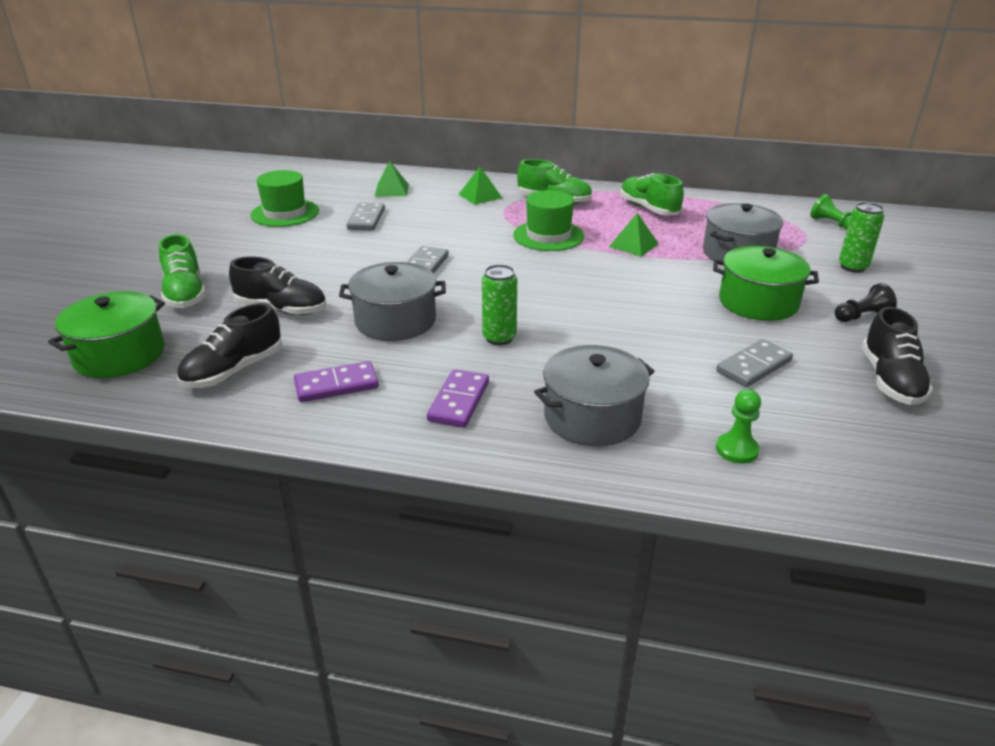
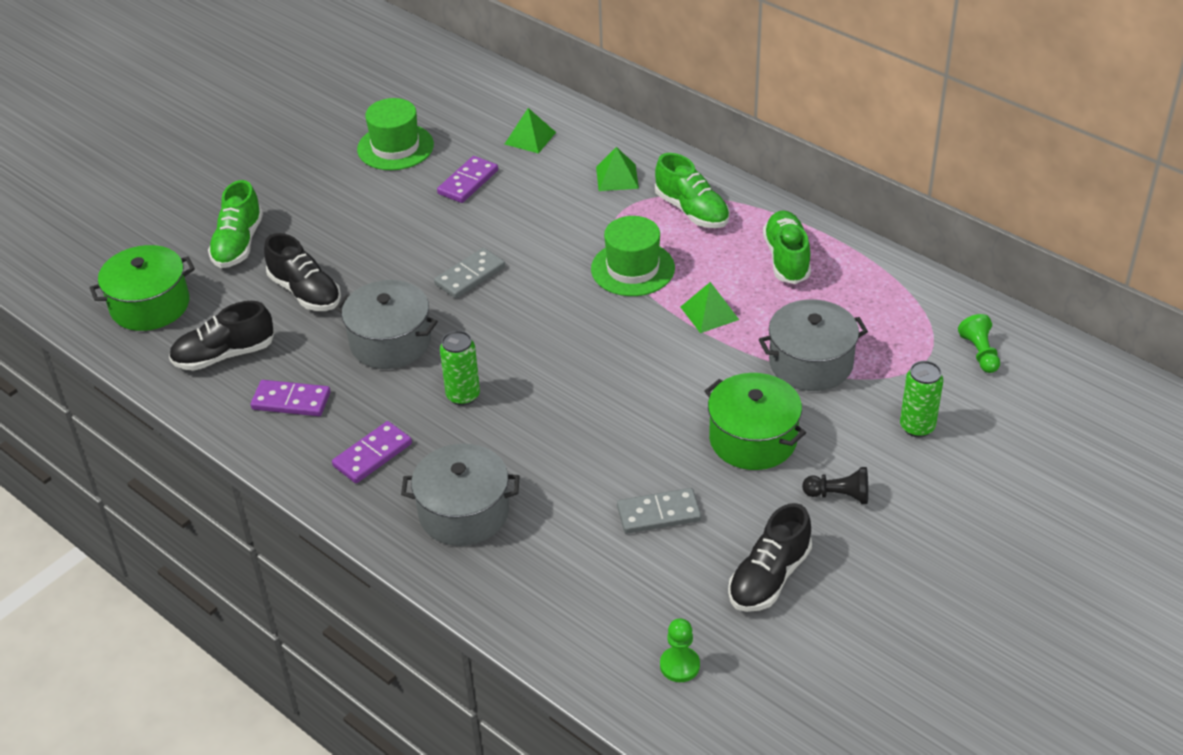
camera: 30 degrees right, 10 degrees up
grey domino [347,202,385,230] -> purple domino [437,156,498,203]
green pawn [716,389,761,464] -> green pawn moved to [660,618,700,682]

